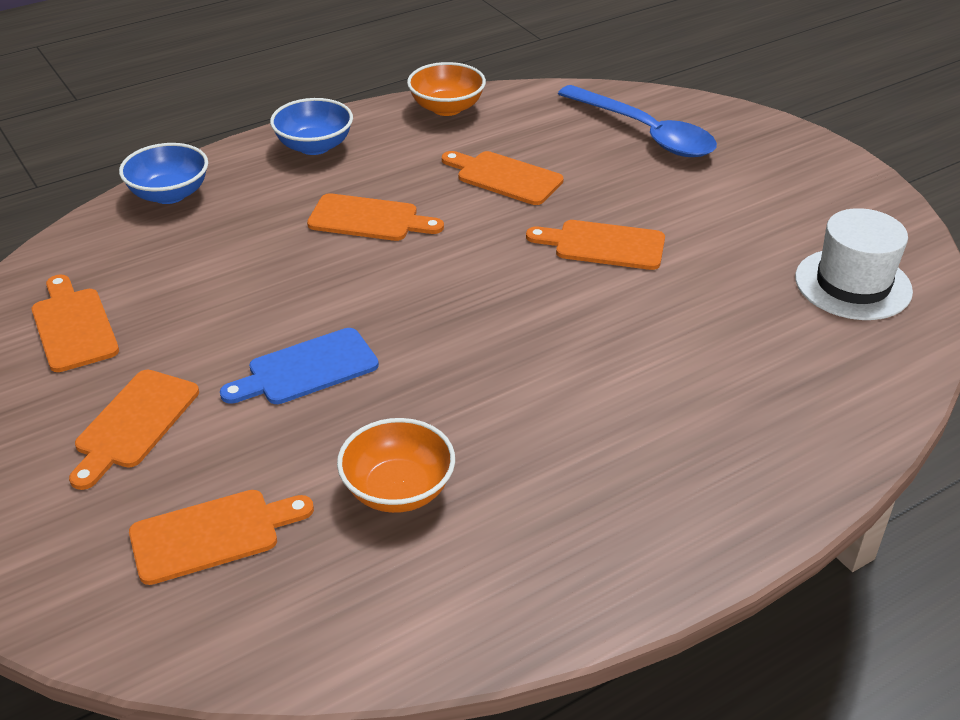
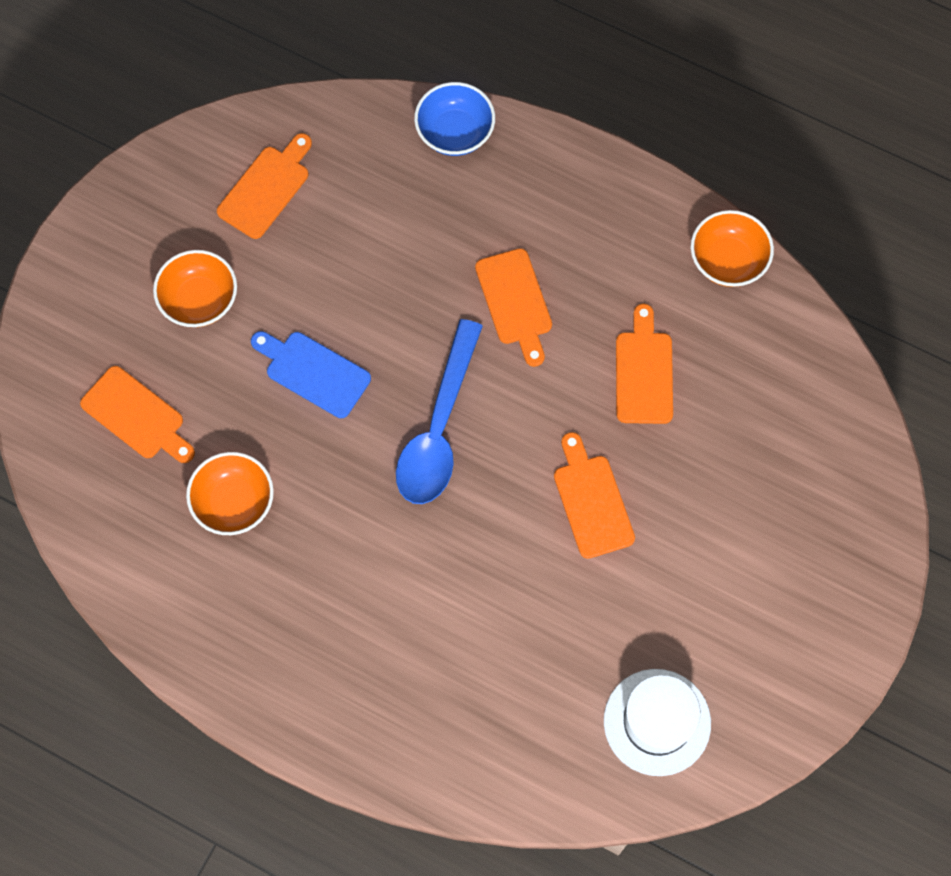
camera: 60 degrees right, 30 degrees up
orange cutting board [69,370,199,490] -> orange bowl [153,250,237,327]
blue bowl [270,98,353,155] -> none
blue spoon [558,85,717,157] -> blue spoon moved to [396,319,483,504]

